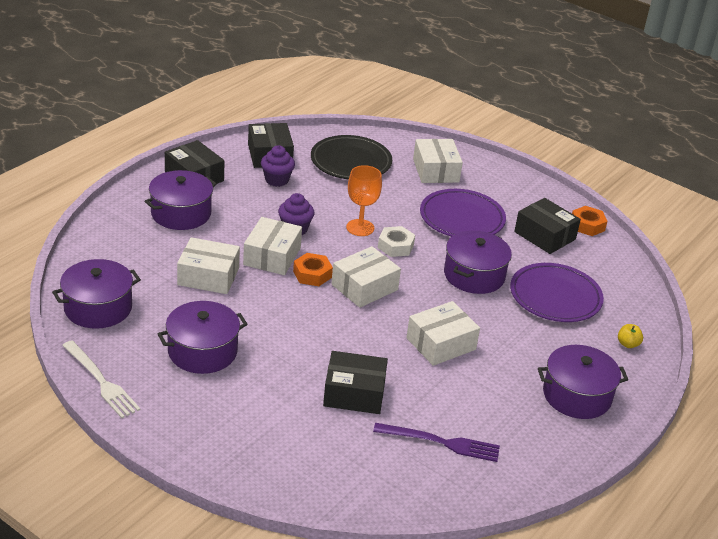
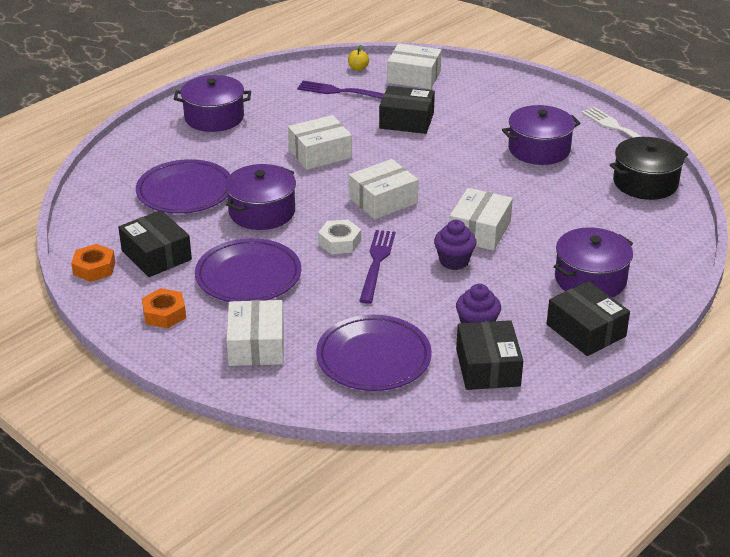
camera: 170 degrees left, 0 degrees up
purple pot [52,259,141,329] -> black pot [610,137,688,200]
white box [177,237,240,294] -> white box moved to [387,43,442,89]
orange nut [293,253,333,286] -> orange nut moved to [142,288,186,328]
black plate [311,135,392,180] -> purple plate [316,315,432,391]
orange goblet [346,165,382,236] -> purple fork [359,230,395,304]
yellow apple [618,324,643,348] -> yellow apple moved to [348,45,369,71]

